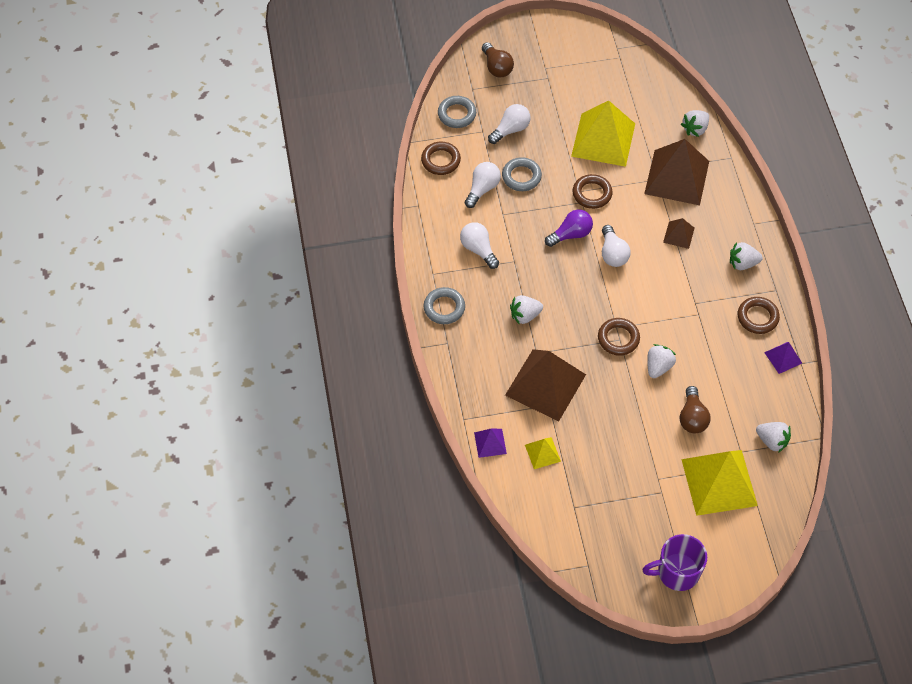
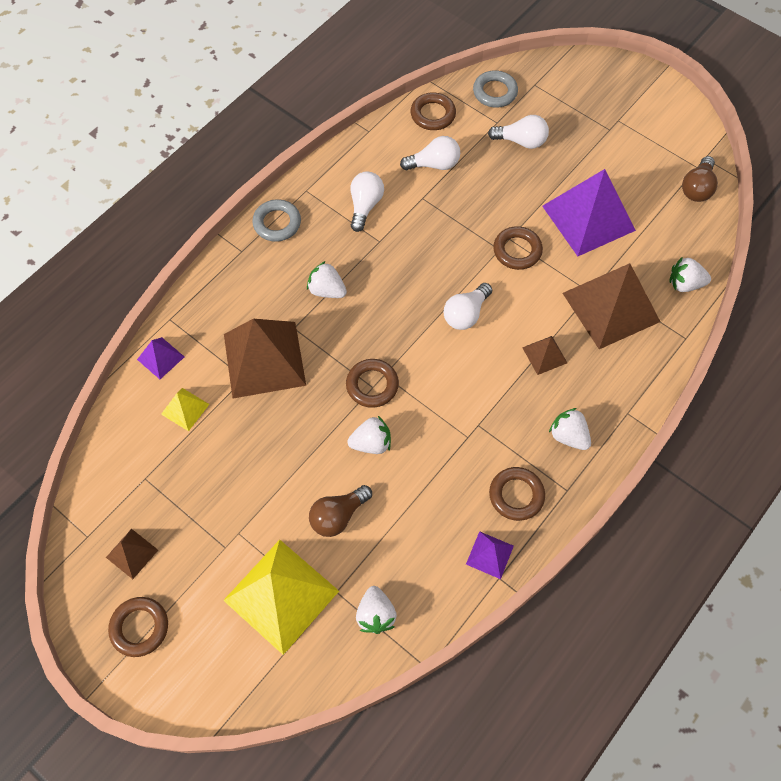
camera: 50 degrees right, 5 degrees up
brown light bulb [482,42,514,77] -> brown light bulb moved to [682,156,718,202]
grey ring [502,157,542,191] -> none
purple light bulb [545,209,593,247] -> none
yellow pyramid [571,100,635,167] -> purple pyramid [542,169,636,256]
purple mug [642,534,707,591] -> brown ring [108,597,168,657]
none -> brown pyramid [106,529,158,579]

